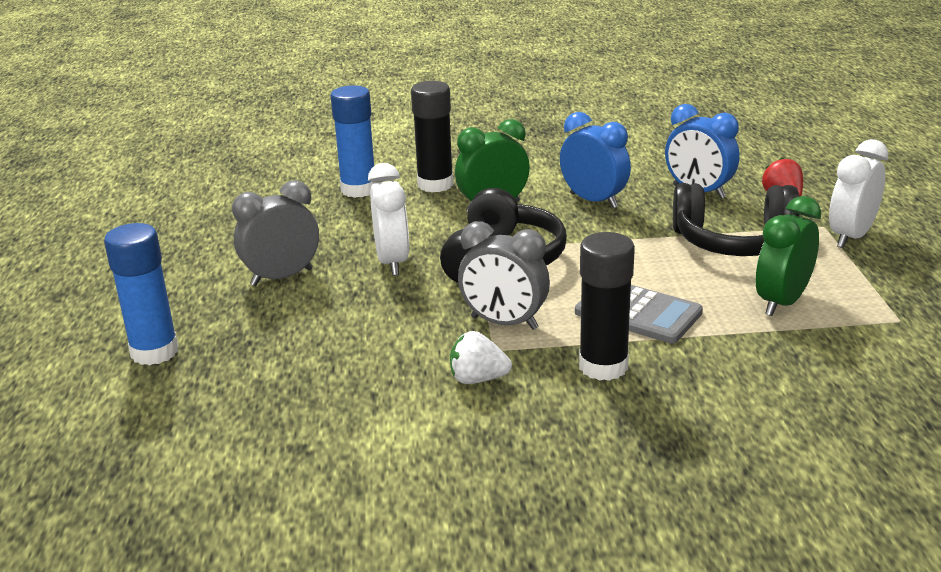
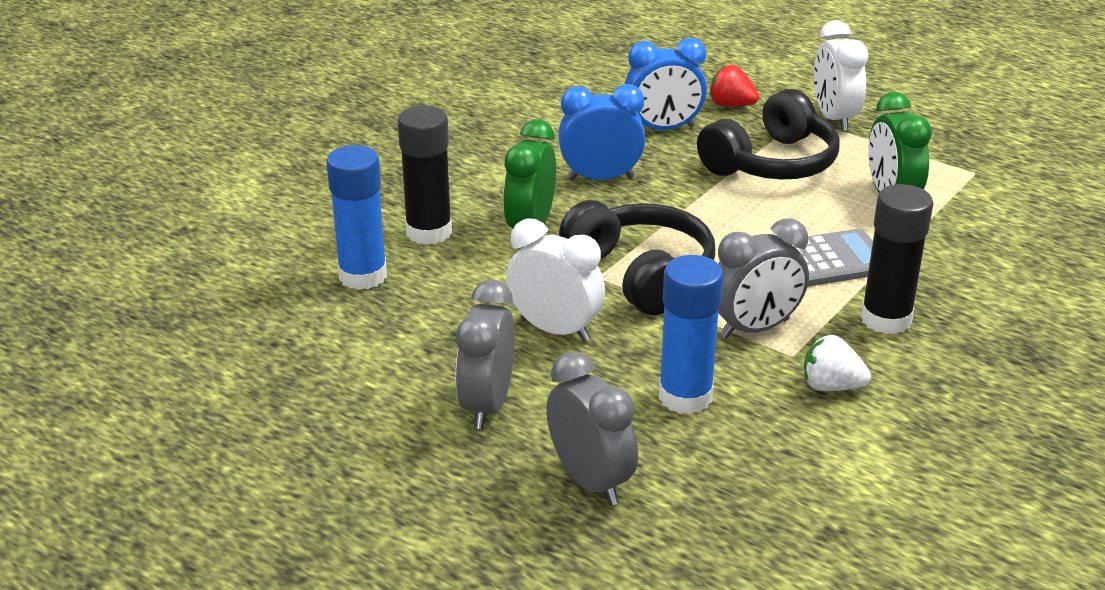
camera: 50 degrees left, 5 degrees up
blue glue stick [104,223,178,365] -> blue glue stick moved to [659,255,724,414]
white strawberry [450,331,512,384] -> white strawberry turned 60 degrees clockwise [804,335,871,391]
none -> grey clock [546,351,638,505]

